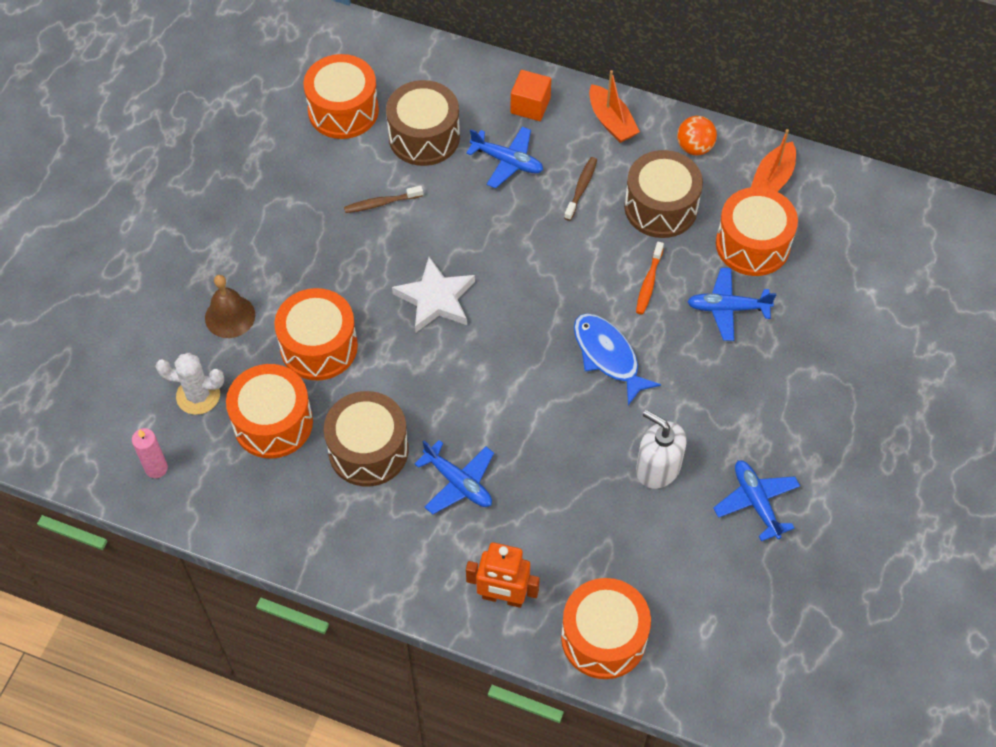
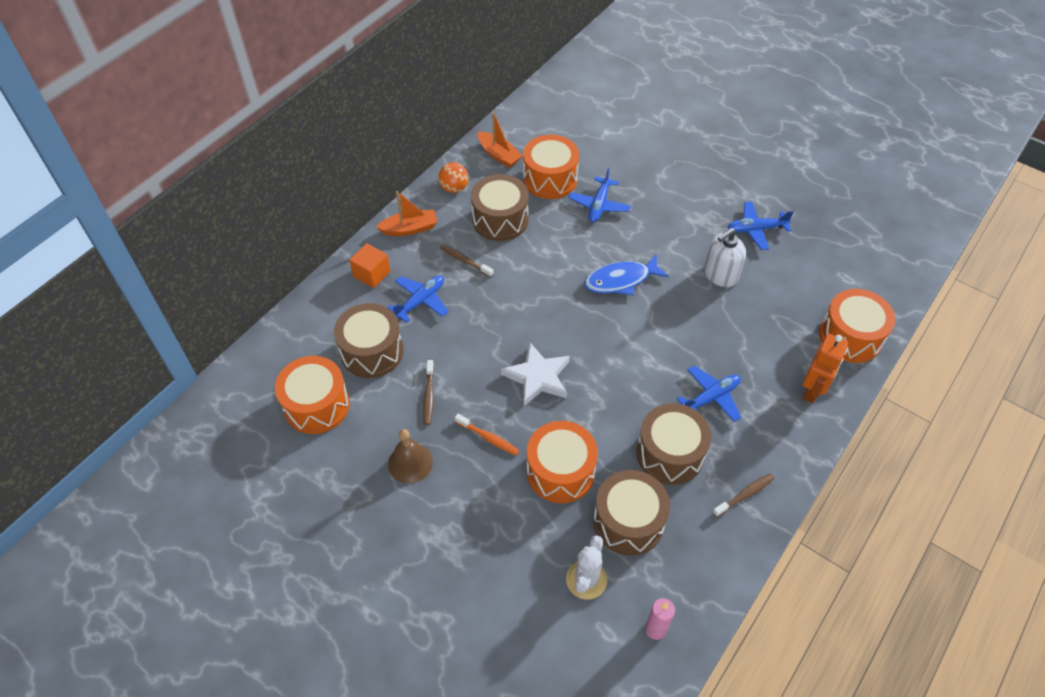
camera: 75 degrees left, 5 degrees down
brown bell [205,275,255,338] -> brown bell moved to [388,429,433,484]
orange drum [226,364,313,459] -> brown drum [593,470,670,556]
orange toothbrush [636,242,664,314] -> orange toothbrush moved to [455,414,519,456]
none -> brown toothbrush [712,473,774,518]

